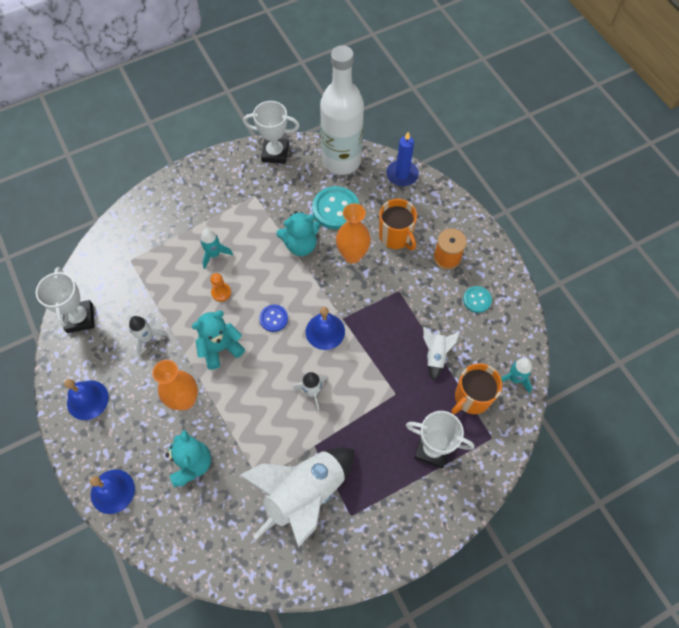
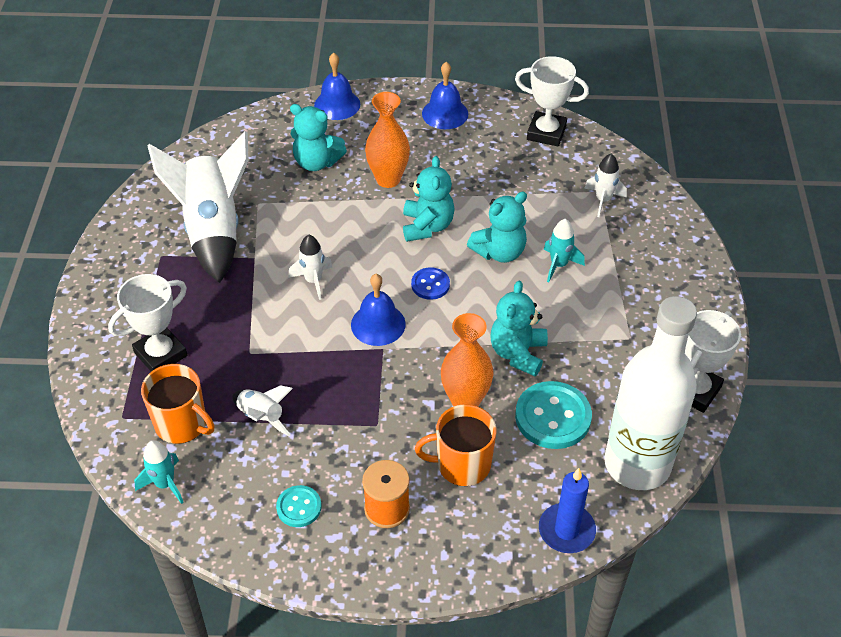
camera: 120 degrees right, 15 degrees down
white rocket [129,316,166,356] -> white rocket moved to [584,154,627,217]
orange pawn [210,273,231,302] -> turquoise teddy bear [467,191,527,263]
orange mug [451,363,502,414] -> orange mug turned 135 degrees clockwise [141,364,214,444]

